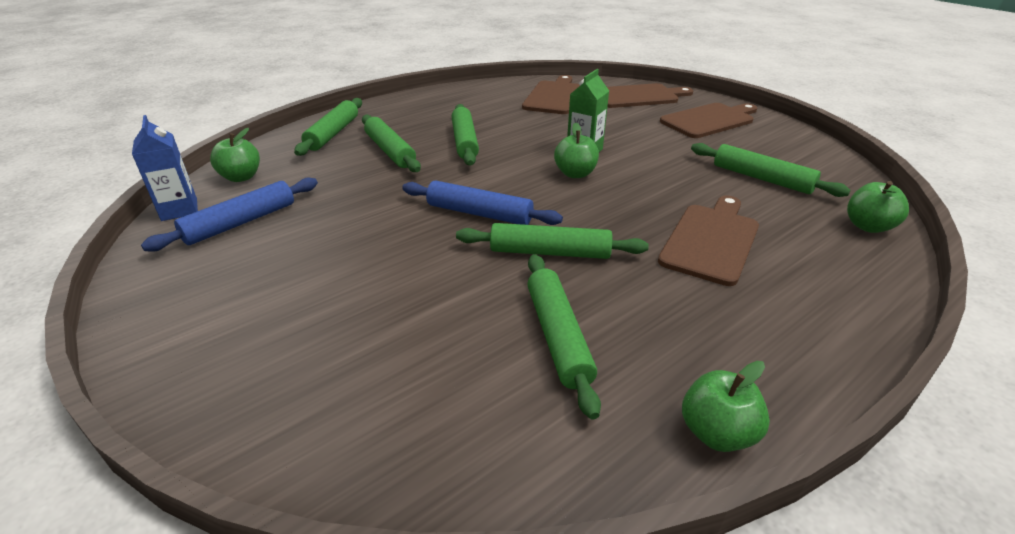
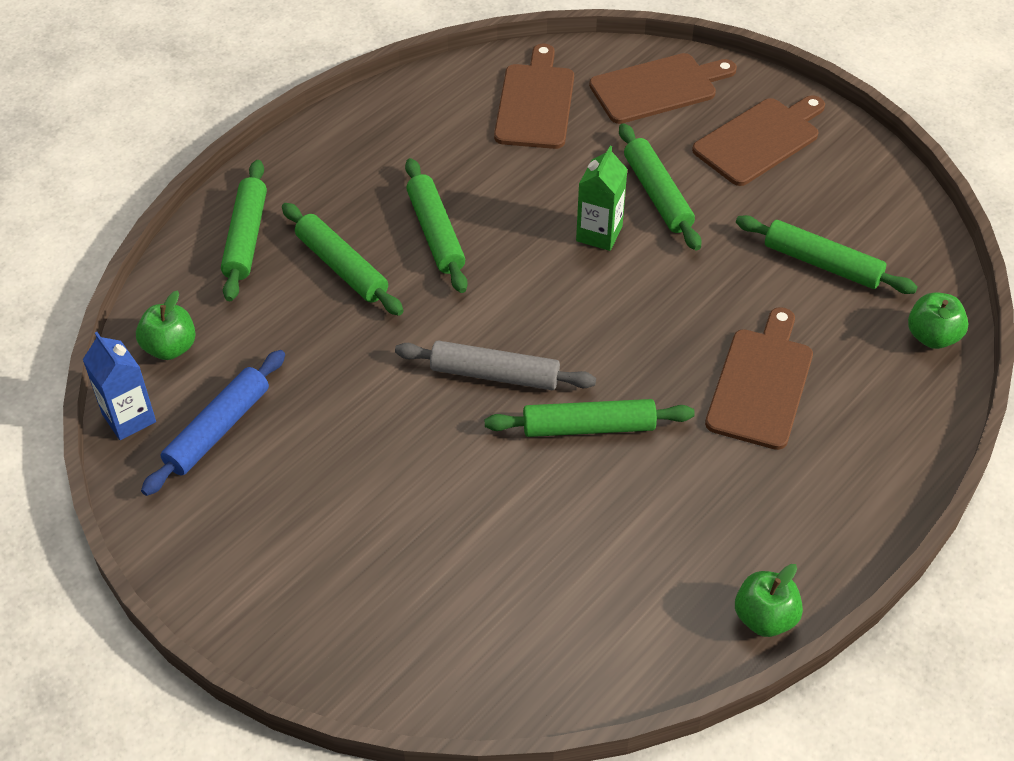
camera: 10 degrees left, 15 degrees up
blue rolling pin [402,180,563,225] -> grey rolling pin [395,340,596,390]
green rolling pin [527,254,601,419] -> green rolling pin moved to [619,123,701,251]
green apple [554,123,599,178] -> none

